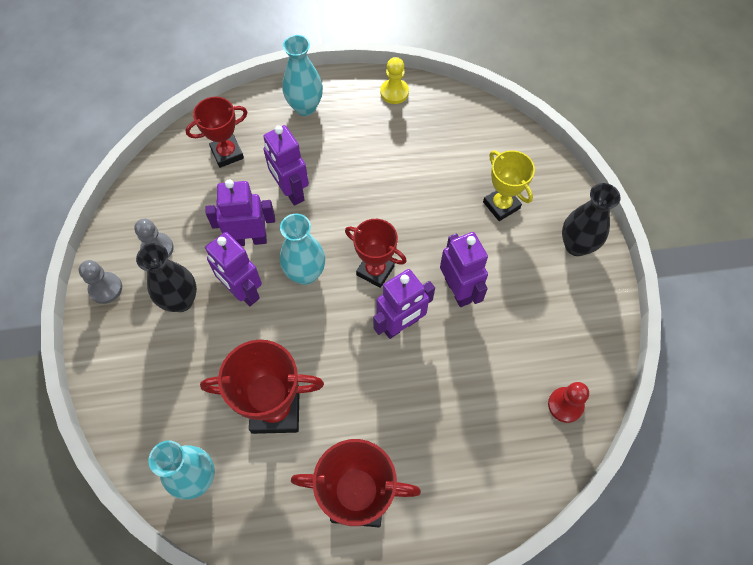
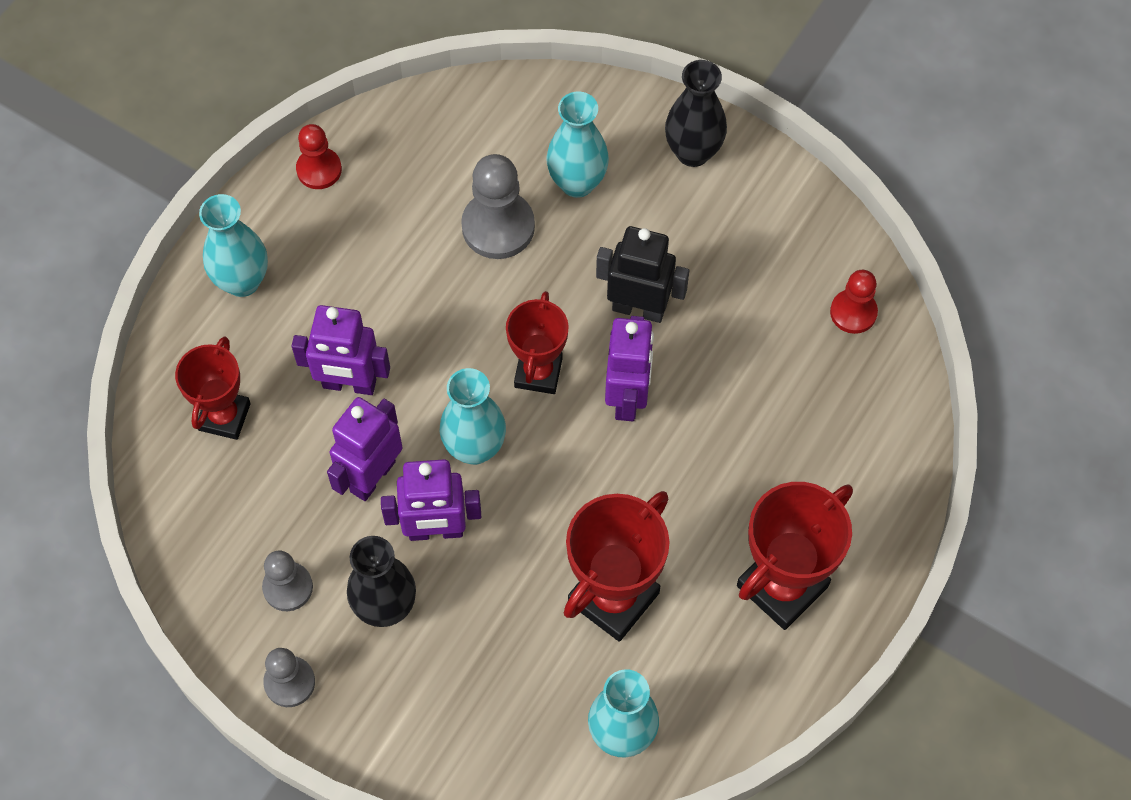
camera: 50 degrees left, 0 degrees up
red trophy [345,219,407,288] -> red trophy turned 60 degrees counterclockwise [506,291,569,394]
yellow pawn [380,57,409,104] -> red pawn [296,124,342,189]
purple robot [440,232,488,307] -> black robot [596,226,689,323]
yellow trophy [483,150,535,221] -> turquoise vase [546,91,609,198]
none -> grey pawn [461,154,535,259]

